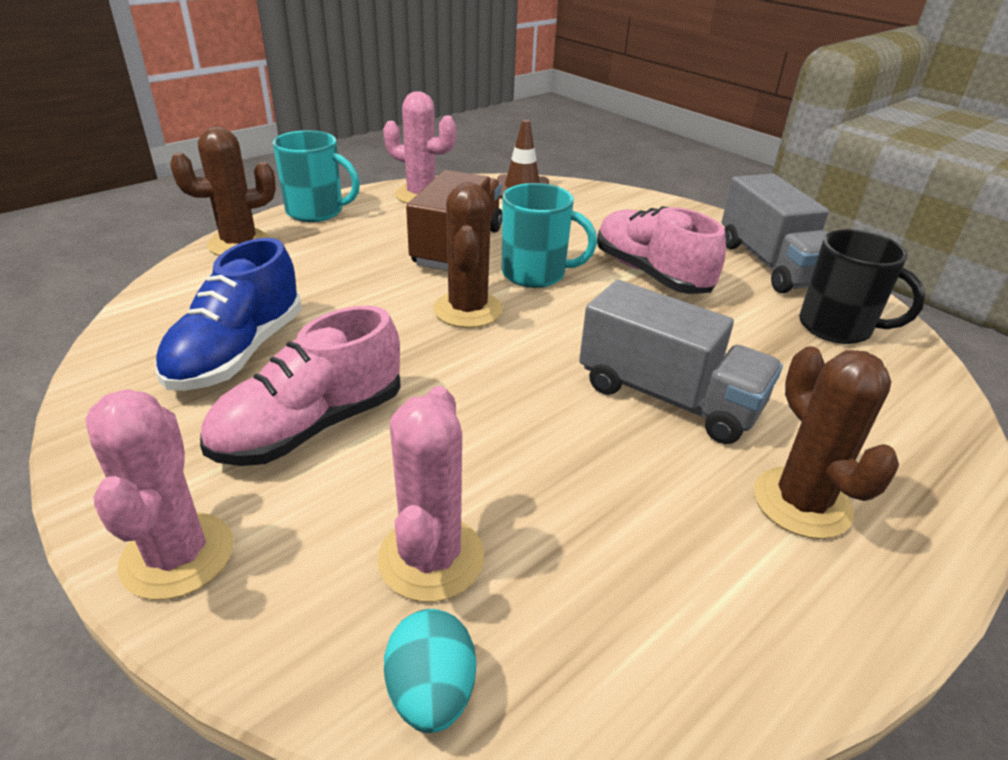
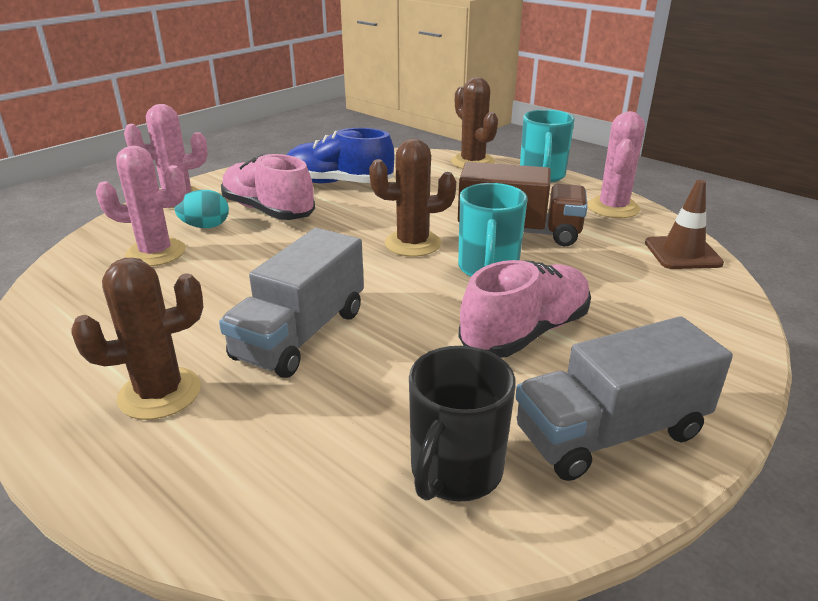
camera: 85 degrees right, 5 degrees down
turquoise egg [384,609,476,733] -> turquoise egg moved to [174,190,229,228]

